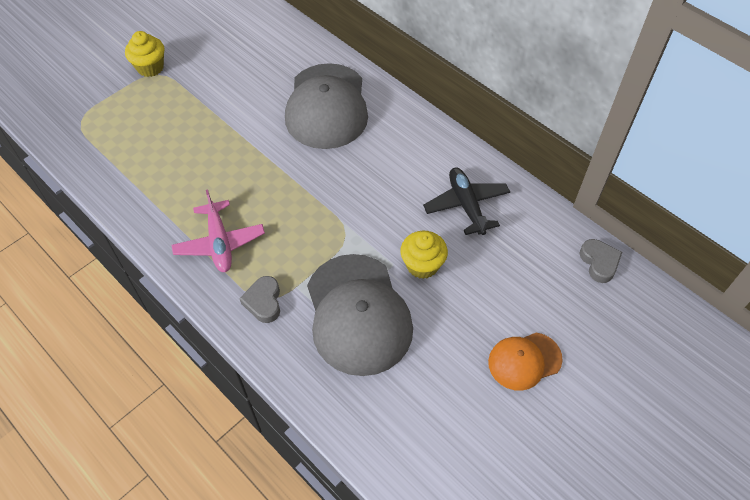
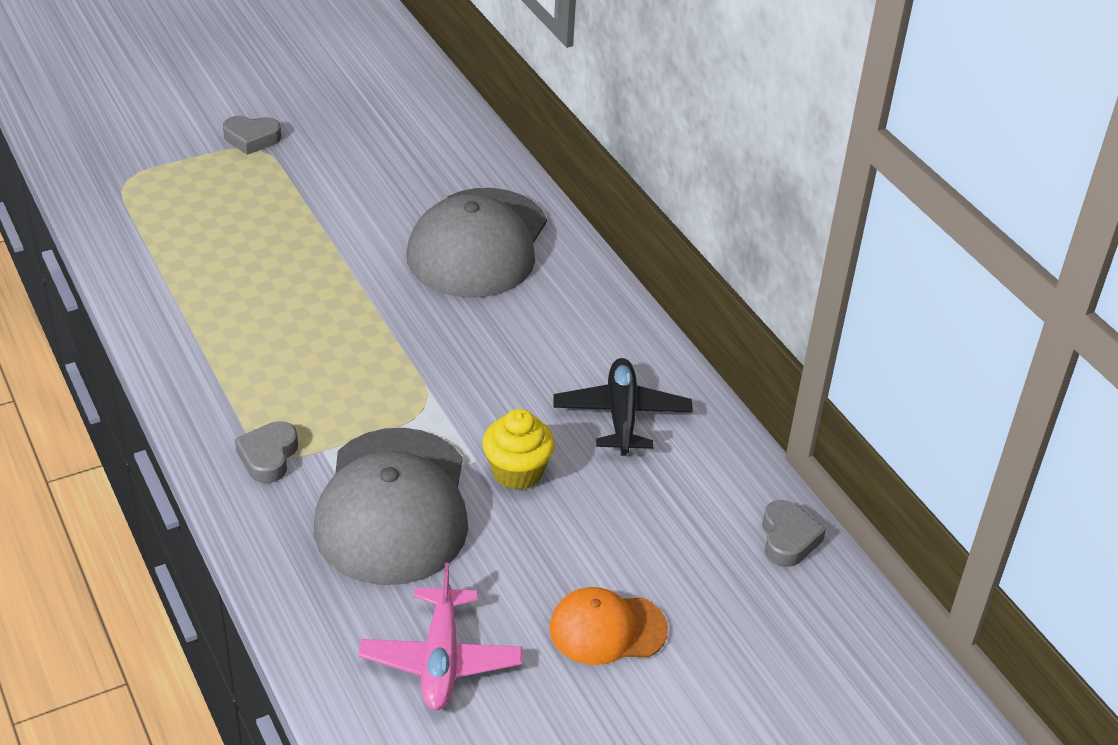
camera: 15 degrees right, 15 degrees down
yellow cupcake [125,31,164,77] -> grey heart [223,116,281,155]
pink plane [172,189,265,272] -> pink plane moved to [358,563,522,710]

